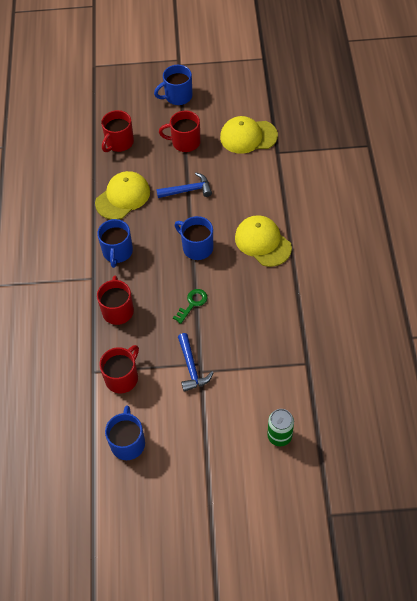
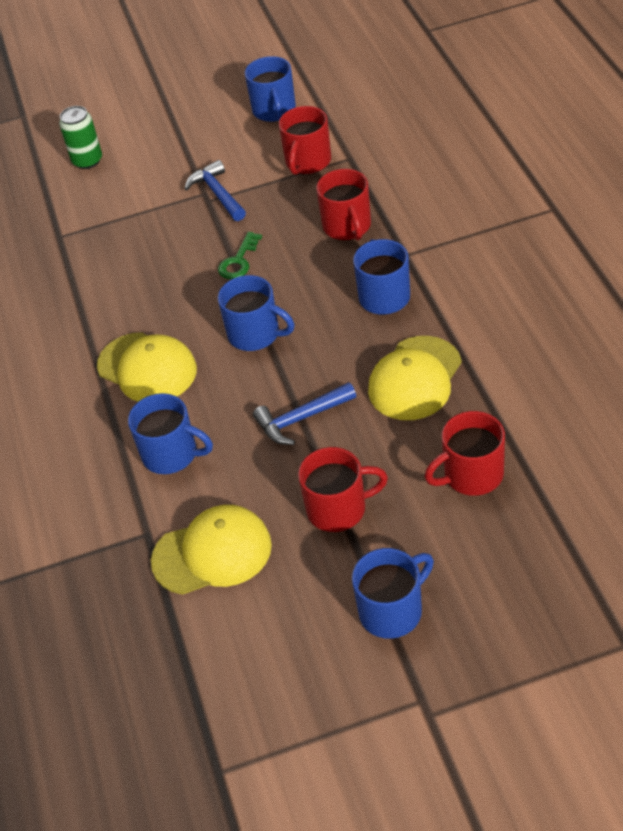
camera: 170 degrees right, 10 degrees down
red mug [101,110,134,152] -> red mug turned 135 degrees counterclockwise [425,411,505,496]
none -> blue mug [128,393,213,474]

